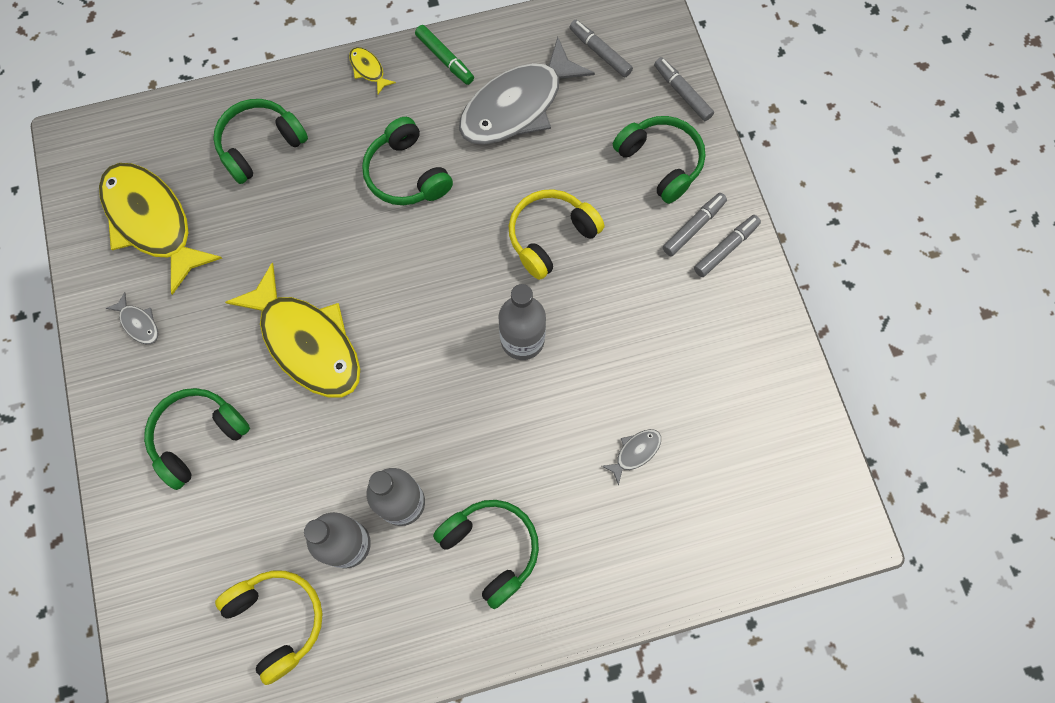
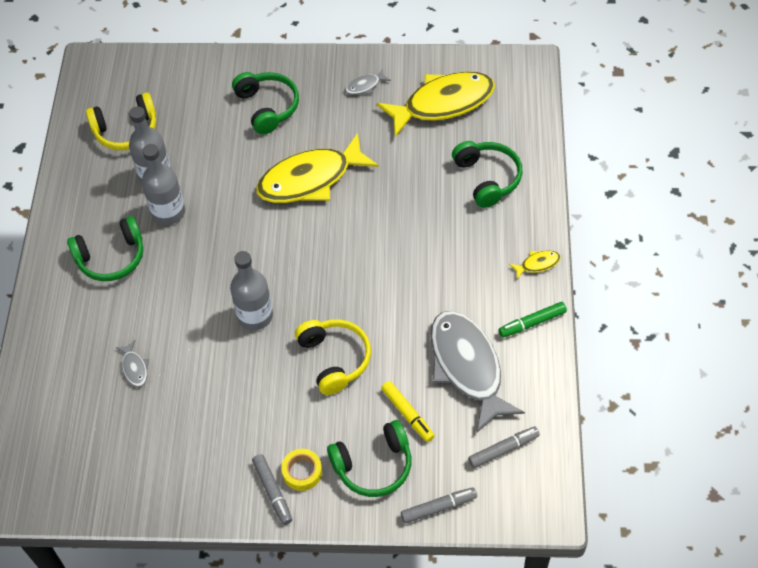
camera: 110 degrees right, 15 degrees down
green headphones [362,117,453,205] -> none
grey marker [663,193,727,256] -> yellow tape [281,449,322,491]
none -> yellow marker [381,381,434,442]

